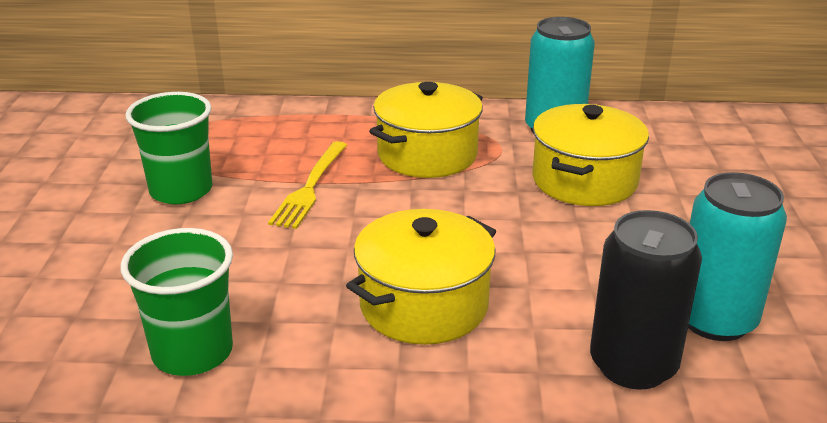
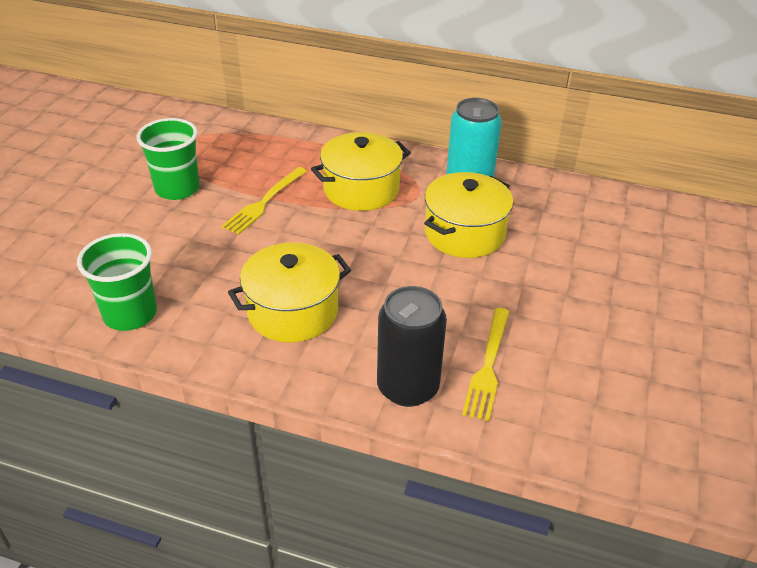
camera: 15 degrees right, 10 degrees up
turquoise can [688,172,787,341] -> yellow fork [462,308,509,421]

